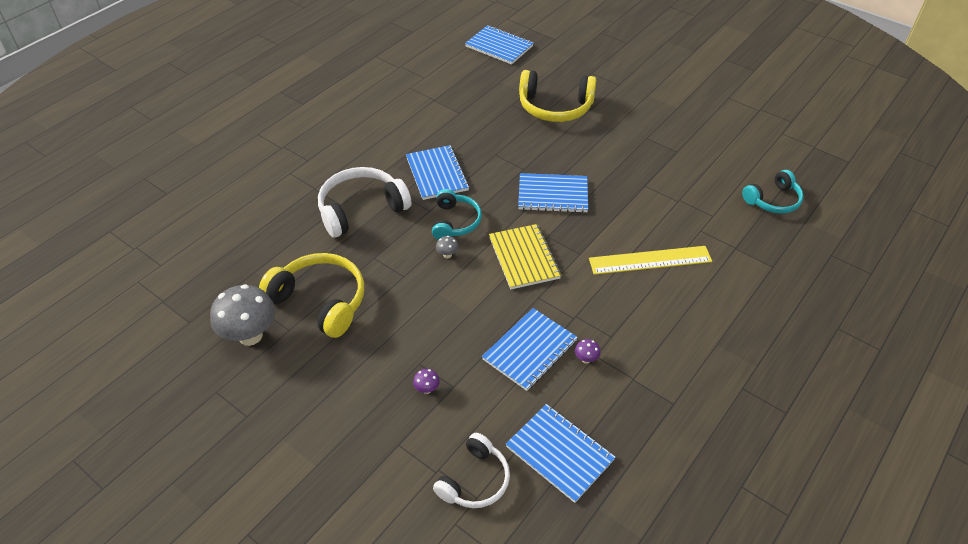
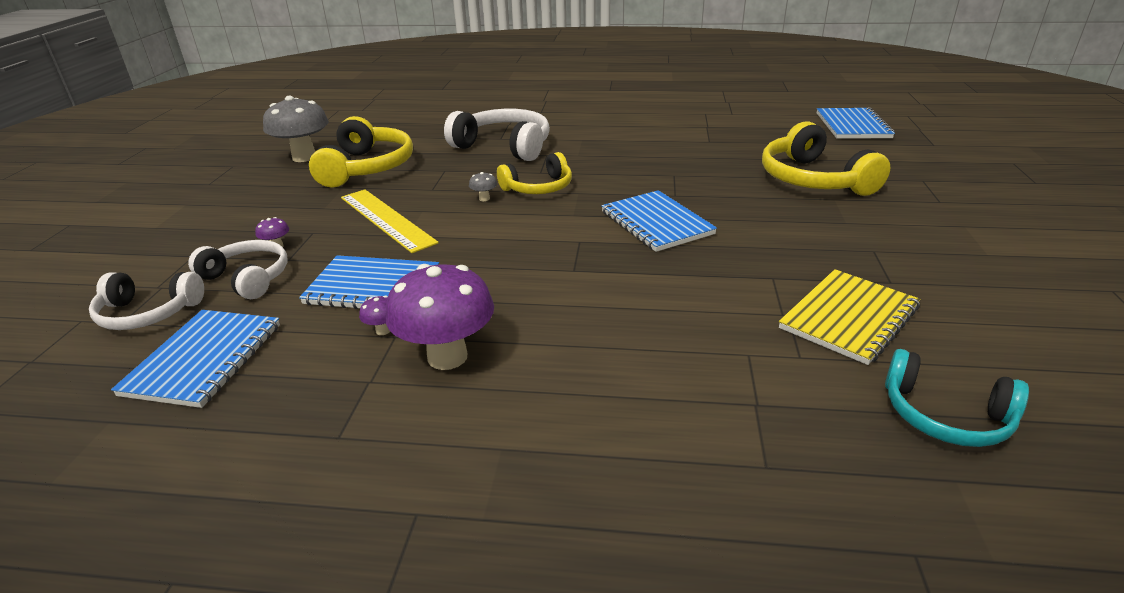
camera: 60 degrees right, 15 degrees down
blue notebook [406,145,469,200] -> none
turquoise headphones [432,189,482,240] -> yellow headphones [497,152,572,194]
yellow notebook [489,224,562,289] -> yellow notebook moved to [779,269,921,365]
yellow ruler [589,246,712,275] -> yellow ruler moved to [341,189,439,253]
none -> white headphones [188,240,287,299]
none -> purple mushroom [386,264,494,370]

